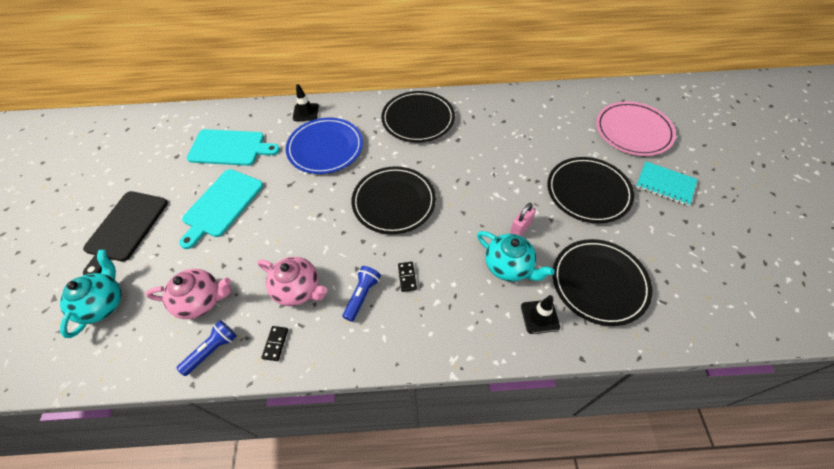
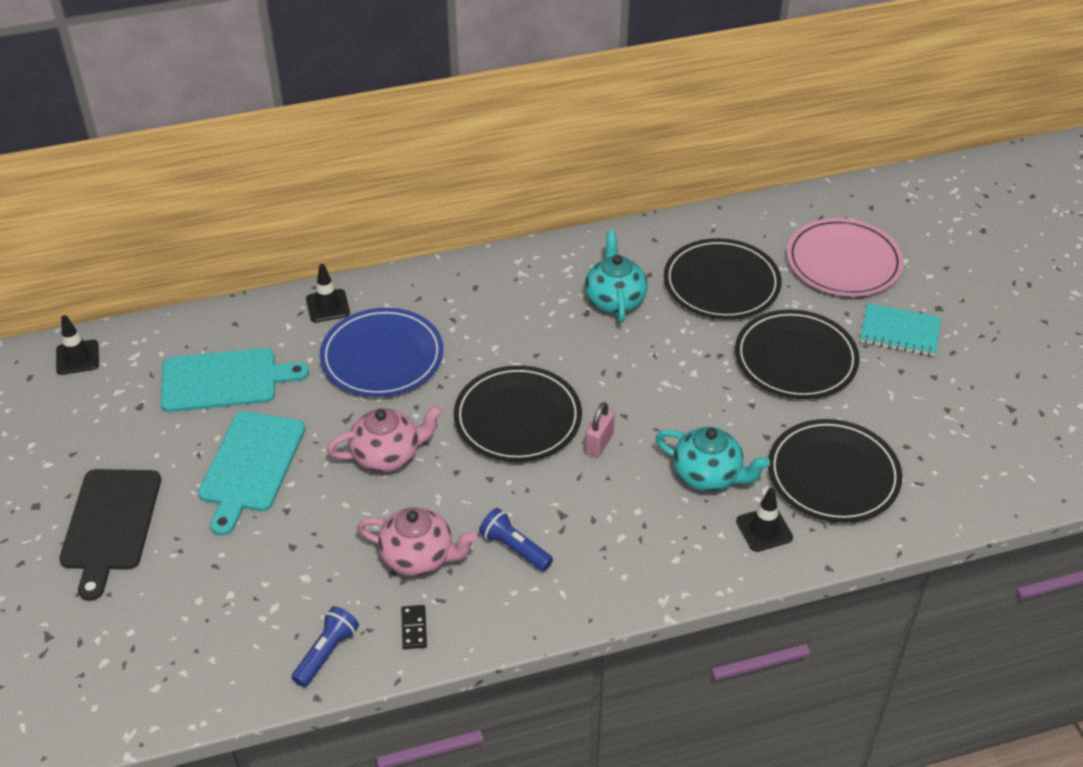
camera: 15 degrees left, 10 degrees down
turquoise teapot [60,250,121,338] -> turquoise teapot moved to [585,231,648,322]
pink teapot [145,269,231,319] -> pink teapot moved to [327,405,442,472]
blue flashlight [343,266,381,322] -> blue flashlight turned 60 degrees counterclockwise [479,508,553,571]
black plate [381,91,455,142] -> black plate moved to [664,238,782,319]
black domino [398,262,417,292] -> none
pink padlock [510,203,536,236] -> pink padlock moved to [585,402,615,458]
none -> black traffic cone [56,315,99,375]

